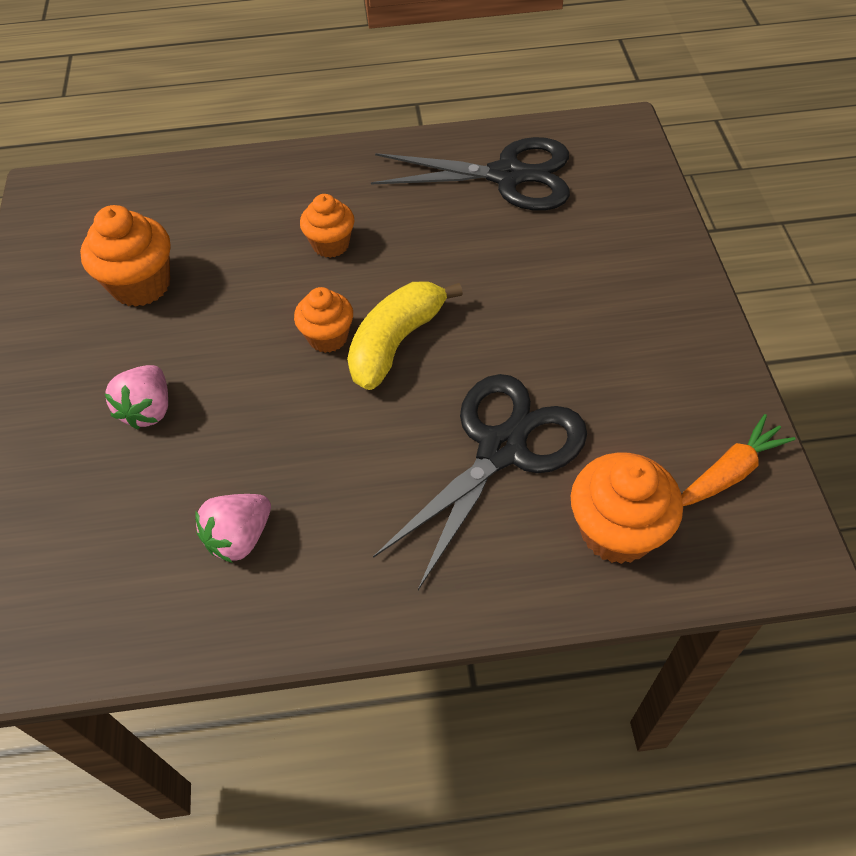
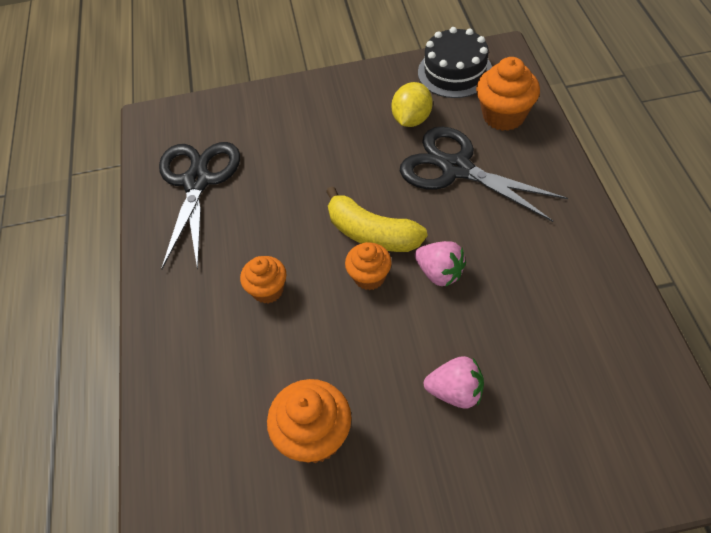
camera: 90 degrees left, 0 degrees up
pink strawberry [195,494,271,563] -> pink strawberry moved to [415,241,466,287]
orange carrot [682,414,796,506] -> black cake [418,27,492,98]
none -> yellow lemon [392,82,432,127]

